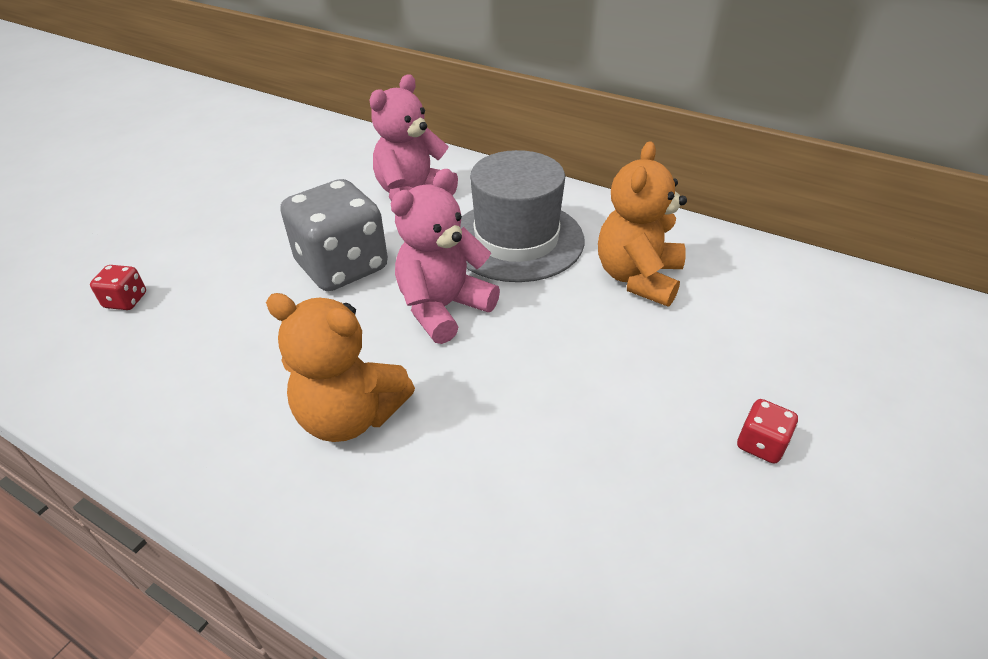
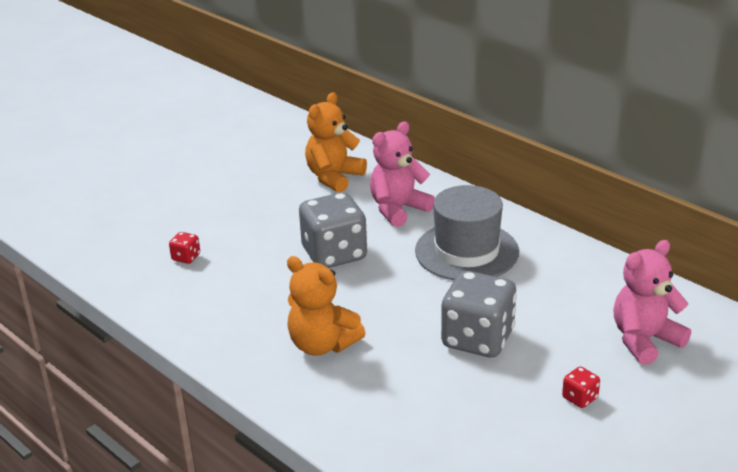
camera: 15 degrees right, 10 degrees down
pink teddy bear [391,169,500,344] -> pink teddy bear moved to [613,240,691,365]
orange teddy bear [598,141,687,306] -> orange teddy bear moved to [305,92,367,193]
none -> grey dice [441,271,517,358]

